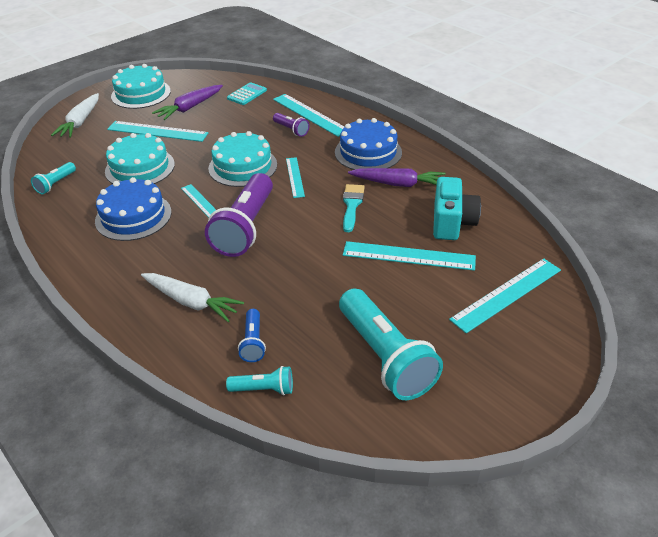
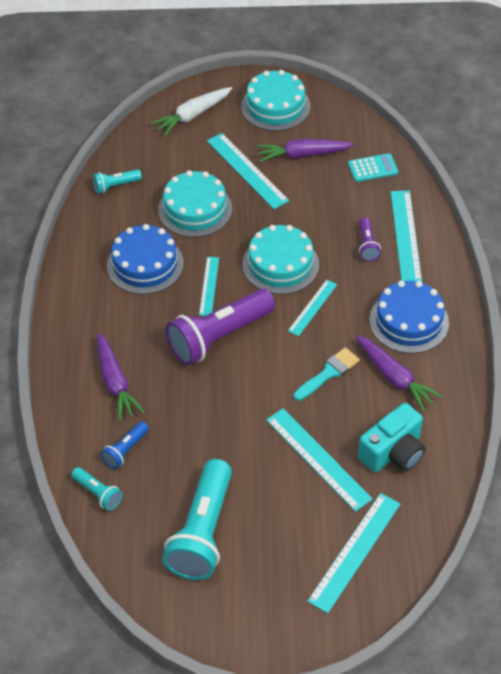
camera: 40 degrees right, 10 degrees up
white carrot [141,273,244,322] -> purple carrot [97,333,145,422]
turquoise ruler [449,258,561,333] -> turquoise ruler turned 60 degrees counterclockwise [307,493,400,613]

